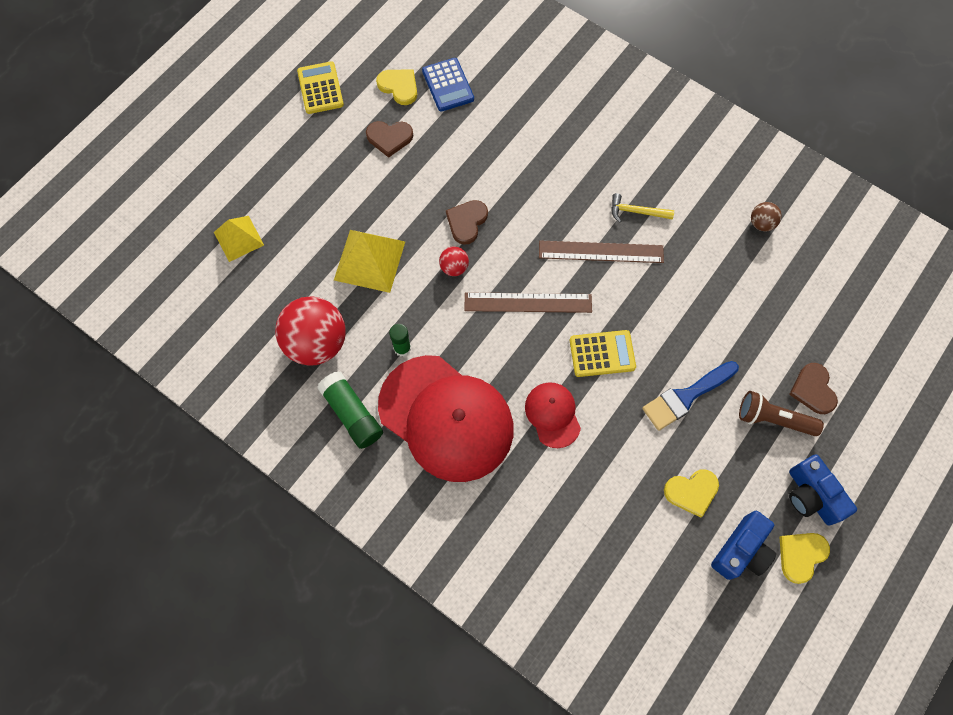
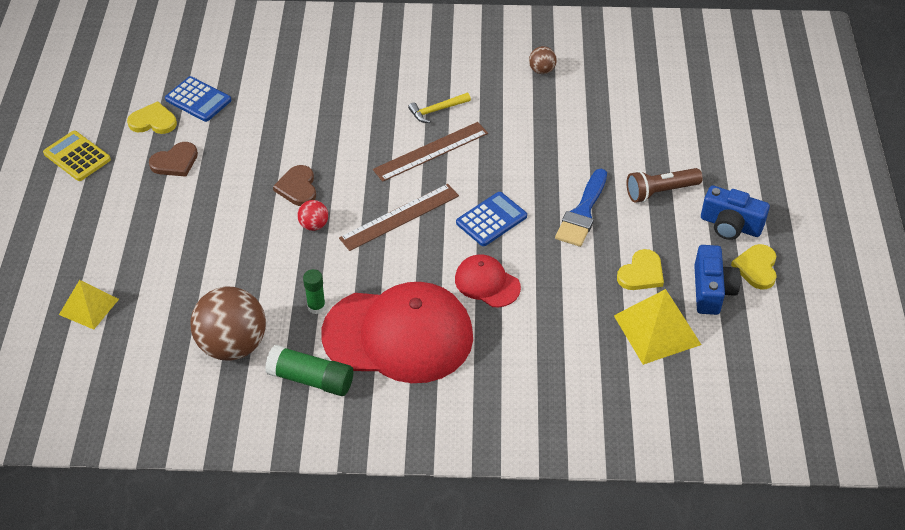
camera: 35 degrees left, 20 degrees down
red ball [275,296,346,366] -> brown ball [191,286,266,361]
yellow pyramid [334,230,405,293] -> yellow pyramid moved to [614,289,701,365]
yellow calculator [570,330,636,377] -> blue calculator [456,192,527,246]
brown heart [789,363,838,414] -> none

